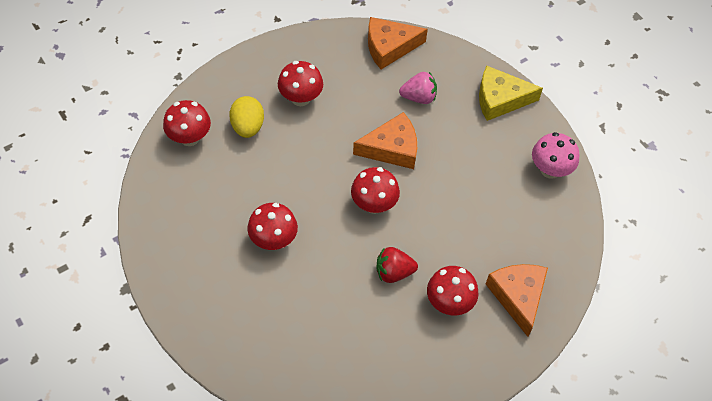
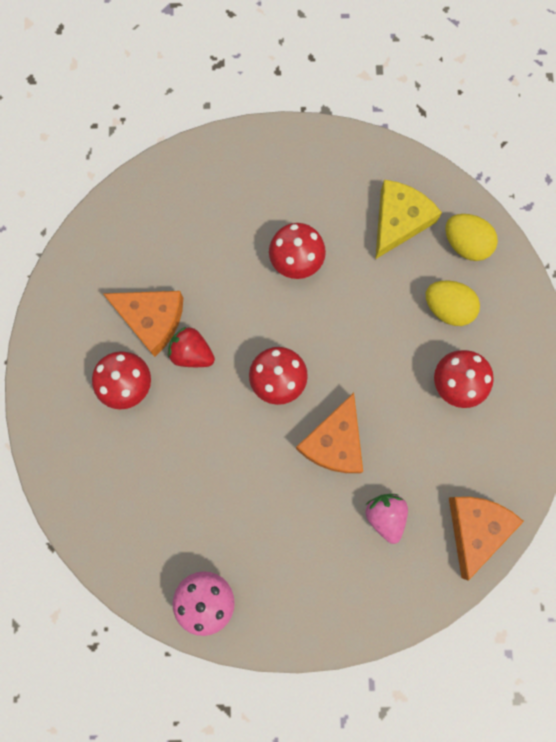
camera: 125 degrees right, 20 degrees up
red mushroom [163,100,211,146] -> yellow egg [445,214,498,261]
red strawberry [376,247,418,283] -> red strawberry turned 90 degrees counterclockwise [168,327,215,367]
pink strawberry [399,72,437,104] -> pink strawberry turned 135 degrees clockwise [366,494,408,544]
yellow cheese [479,65,543,121] -> yellow cheese moved to [375,180,442,259]
orange cheese [486,264,548,337] -> orange cheese moved to [103,291,183,357]

